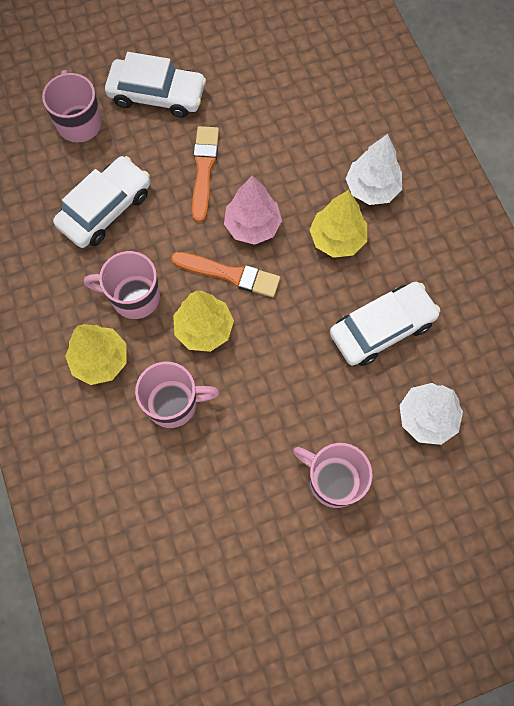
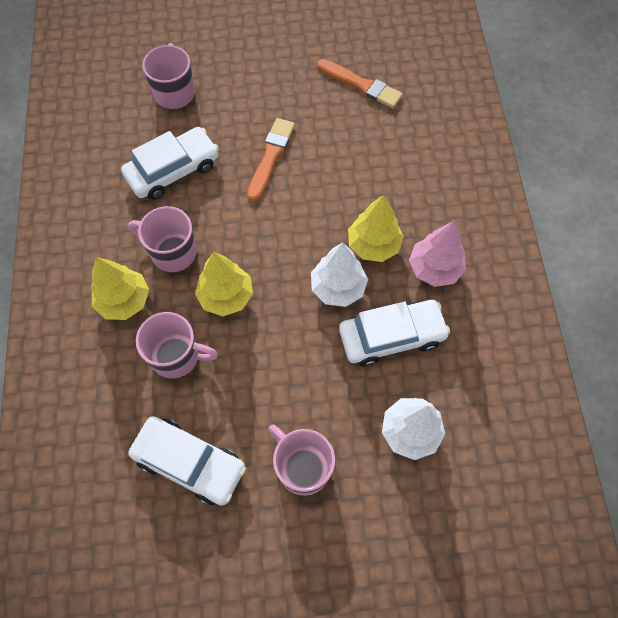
camera: 15 degrees right, 5 degrees down
white car [105,52,206,118] -> white car moved to [128,416,246,506]
orange brush [171,252,280,297] -> orange brush moved to [317,59,403,108]
pink tree [224,175,282,245] -> pink tree moved to [409,221,466,287]
white tree [346,134,402,205] -> white tree moved to [311,242,368,307]

